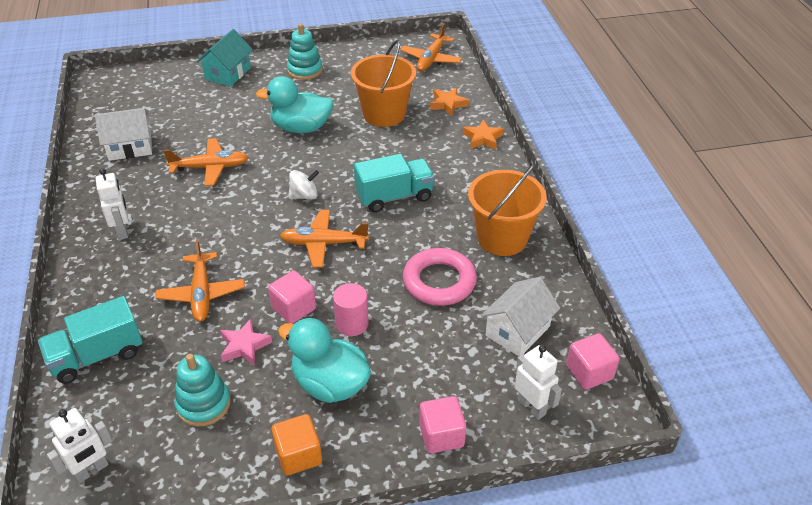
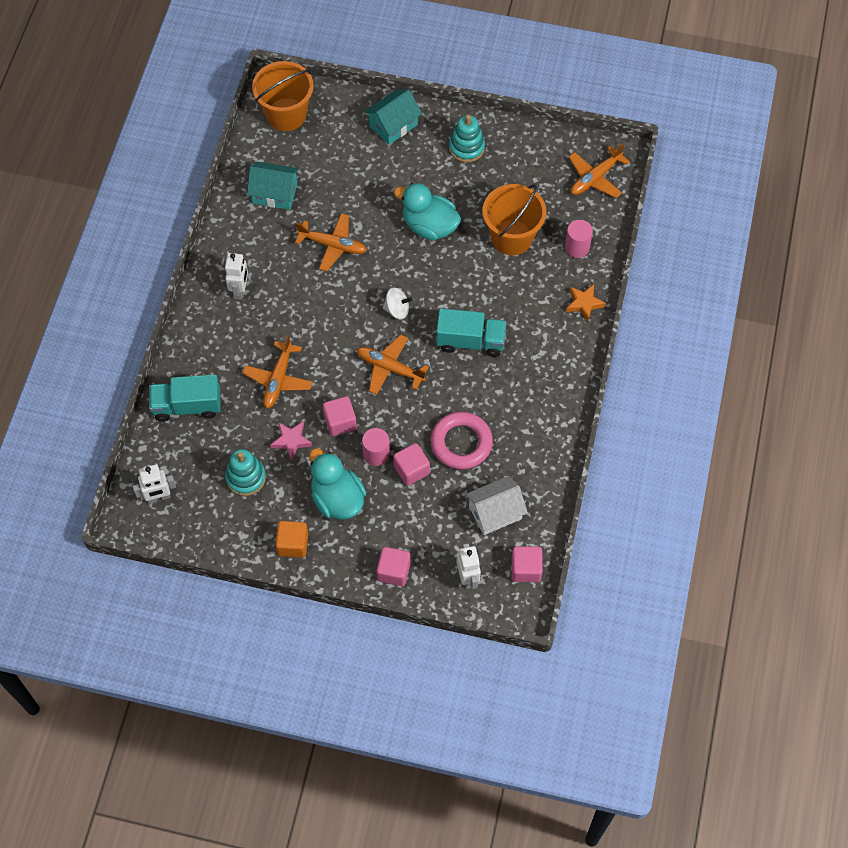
camera: 25 degrees right, 20 degrees up
white house [95,108,152,161] -> turquoise house [247,162,299,210]
orange star [430,88,469,116] -> pink cylinder [565,220,593,258]
orange bucket [468,163,547,256] -> orange bucket moved to [252,61,314,131]
none -> pink cube [393,443,430,486]

